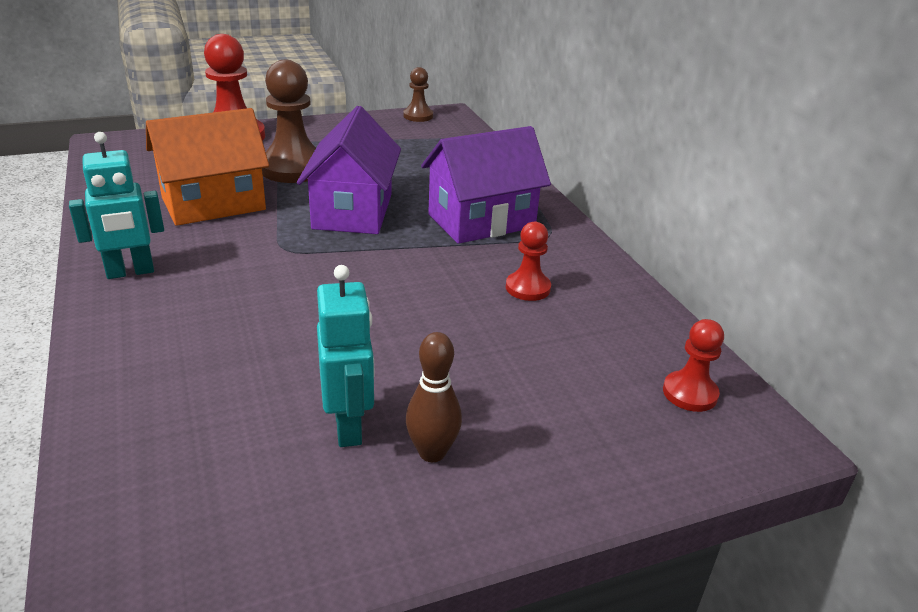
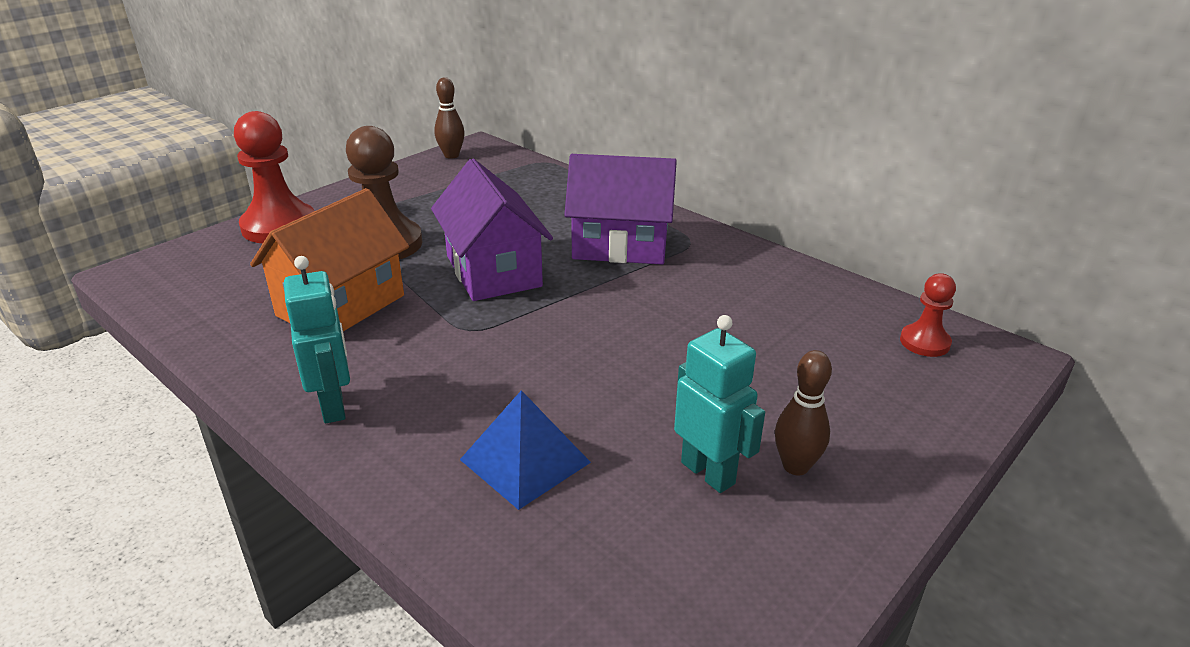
camera: 25 degrees left, 0 degrees up
turquoise robot [69,132,164,279] -> turquoise robot turned 60 degrees counterclockwise [284,256,350,423]
brown pawn [403,67,433,122] -> brown bowling pin [434,77,465,159]
purple house [421,126,551,244] -> purple house turned 60 degrees clockwise [564,154,677,265]
red pawn [506,222,551,301] -> none
none -> blue pyramid [460,390,591,510]

